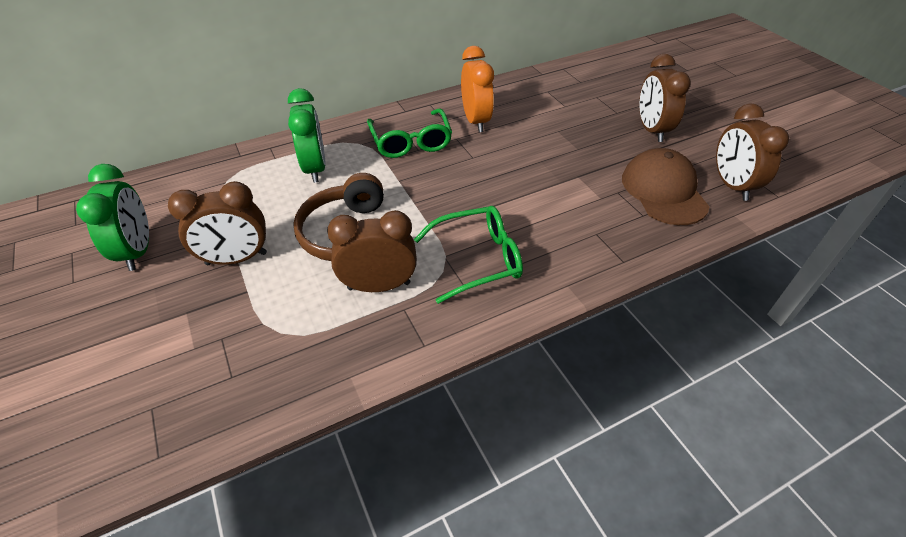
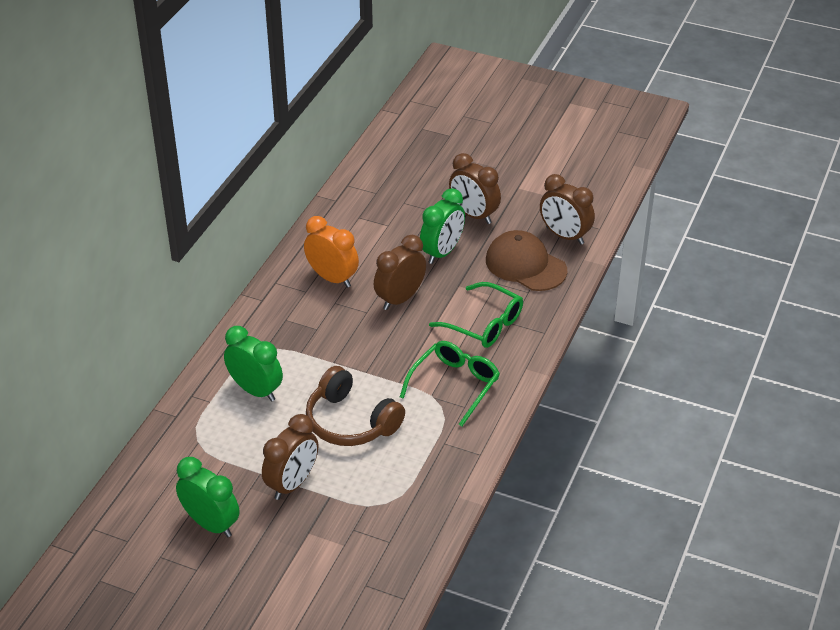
camera: 40 degrees left, 5 degrees down
brown clock [327,210,417,292] -> brown clock moved to [374,235,426,310]
green glasses [367,109,452,158] -> green glasses moved to [429,282,523,348]
none -> green clock [420,188,465,264]

